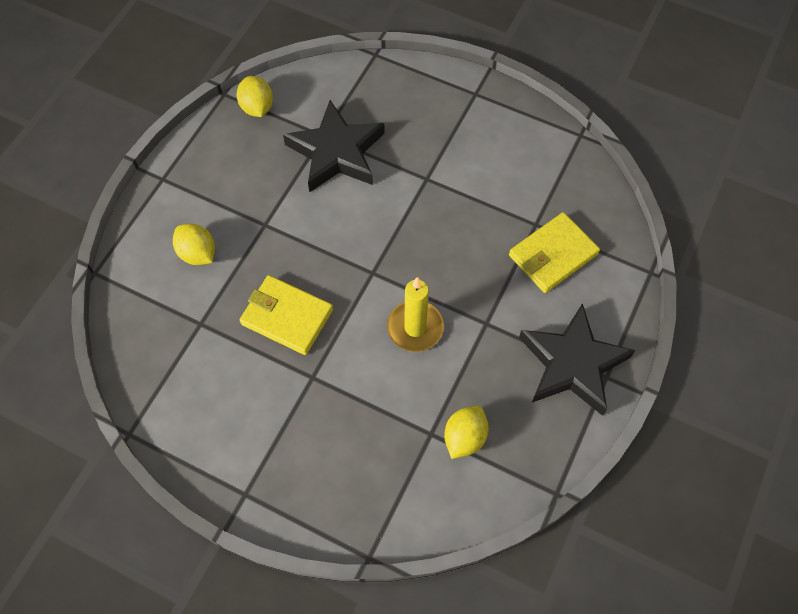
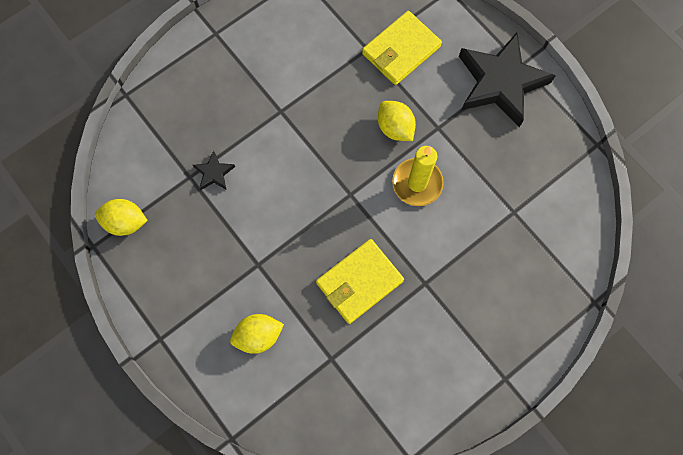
camera: 65 degrees left, 10 degrees up
black star [283,100,385,192] -> black star [193,151,235,190], size x0.42
yellow lemon [444,406,489,459] -> yellow lemon moved to [378,101,416,141]
yellow wallet [509,212,600,293] -> yellow wallet turned 60 degrees clockwise [362,11,442,85]

